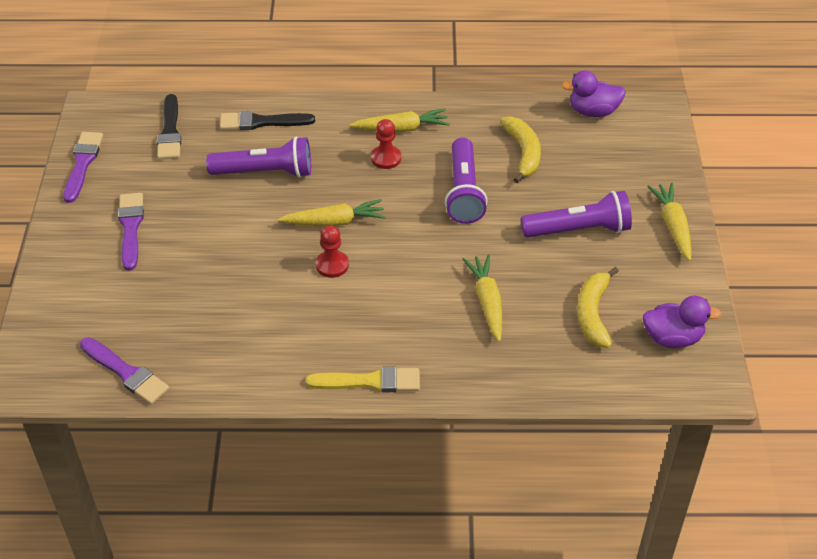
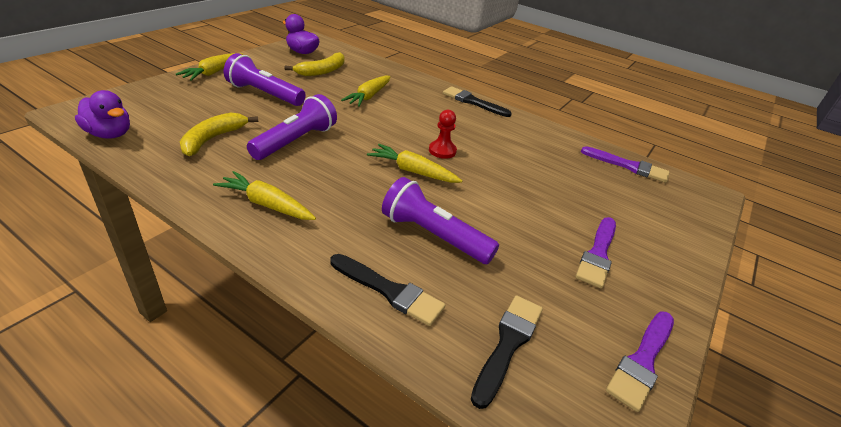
camera: 150 degrees left, 10 degrees down
purple brush [80,337,169,404] -> purple brush turned 135 degrees clockwise [581,146,670,183]
yellow brush [306,367,420,392] -> black brush [443,87,512,117]
red pawn [371,119,401,169] -> none

